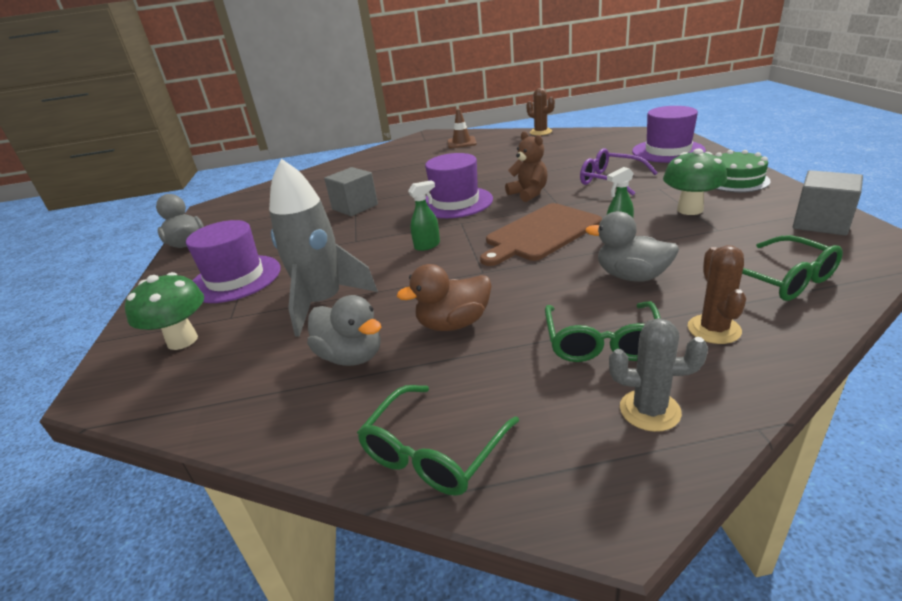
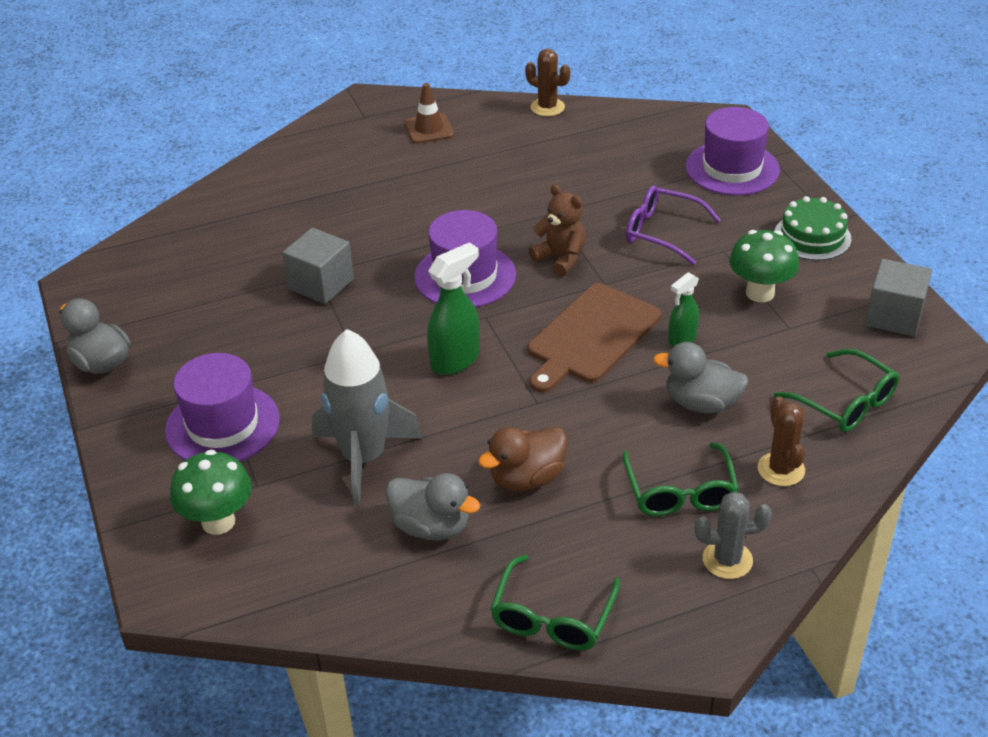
camera: 15 degrees left, 10 degrees up
green spray bottle [408,180,440,251] -> green spray bottle [427,242,479,375], size x1.62

